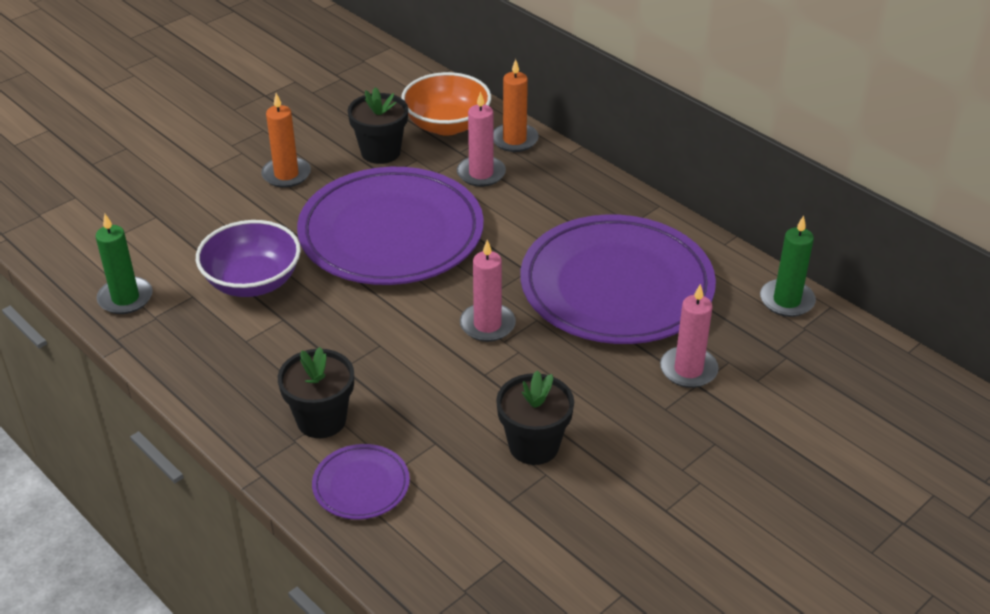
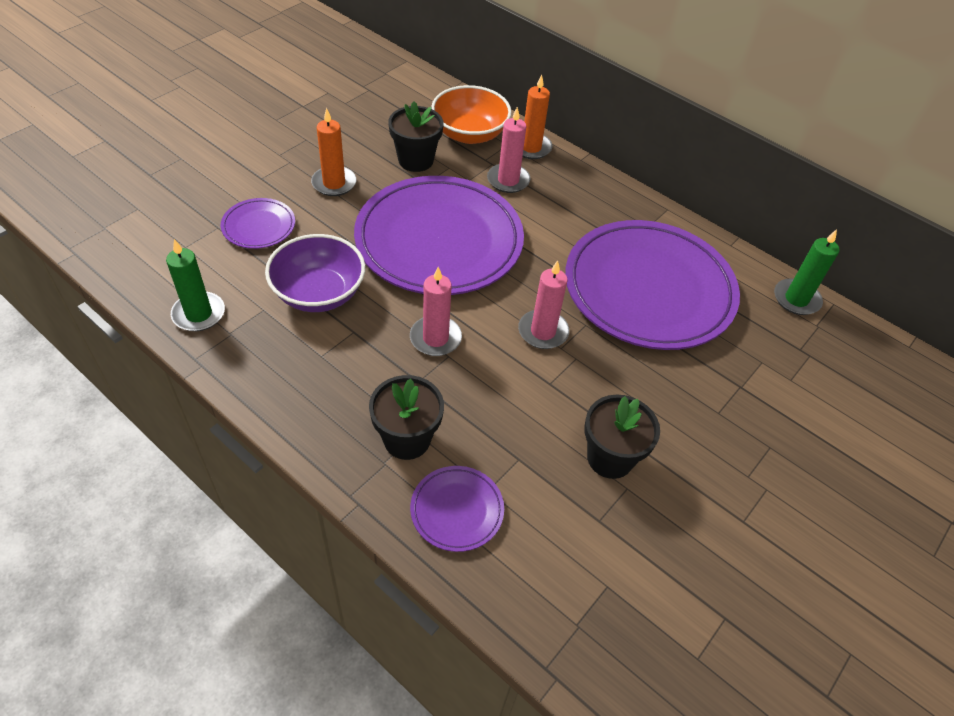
camera: 10 degrees left, 10 degrees up
pink candle [660,284,719,388] -> pink candle moved to [410,267,462,356]
none -> purple plate [221,198,295,249]

